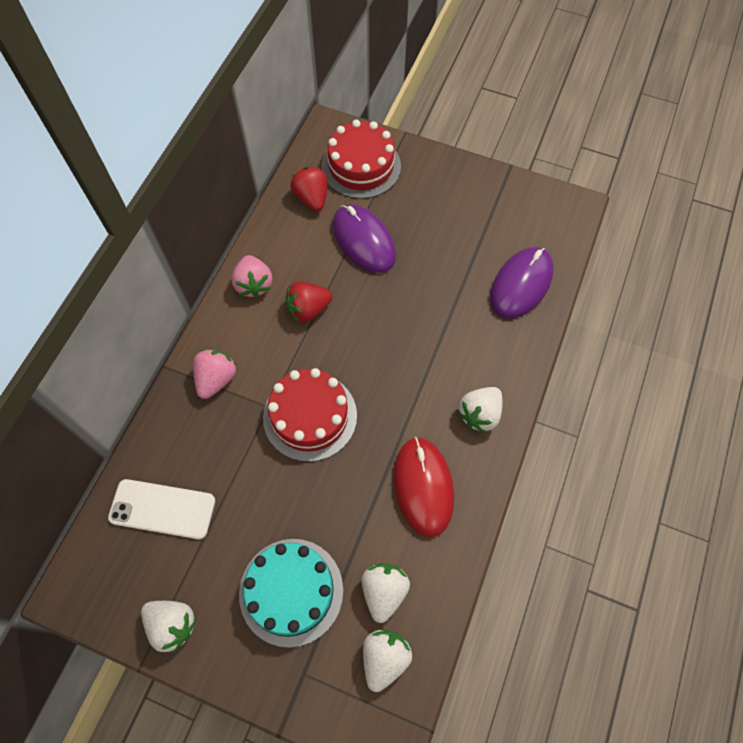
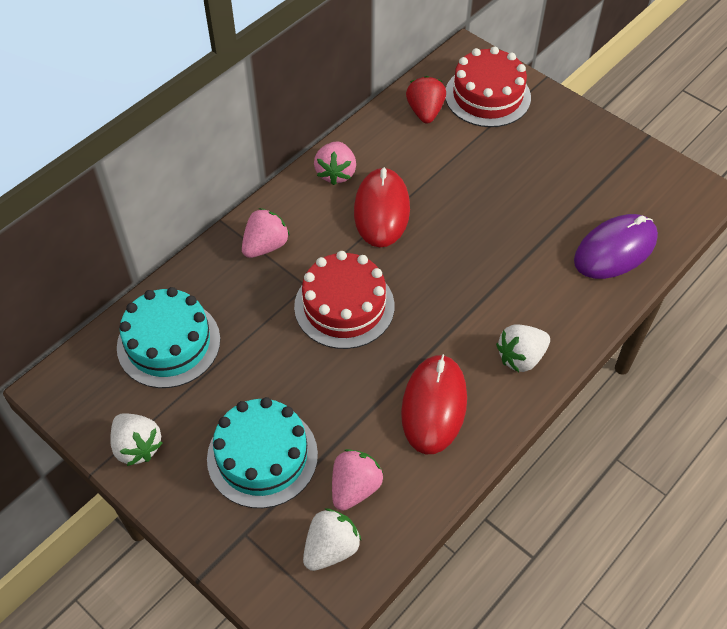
camera: 20 degrees right, 10 degrees down
white phone [108,479,215,539] -> turquoise cake [117,287,220,388]
red strawberry [286,281,333,322] -> red mouse [354,167,410,247]
purple mouse [332,204,396,273] -> none
white strawberry [361,563,410,623] -> pink strawberry [332,449,383,511]

